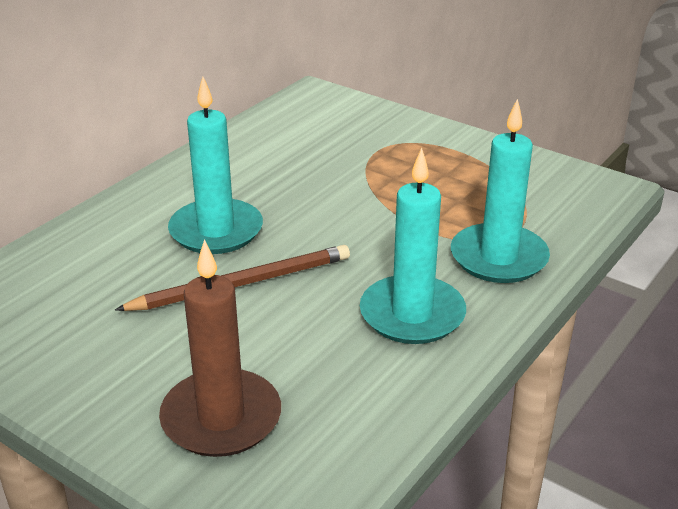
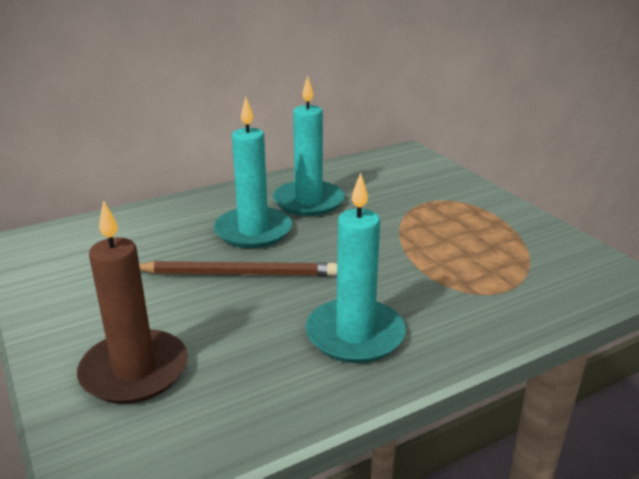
camera: 25 degrees right, 5 degrees down
turquoise candle [451,99,550,283] -> turquoise candle moved to [273,75,345,216]

